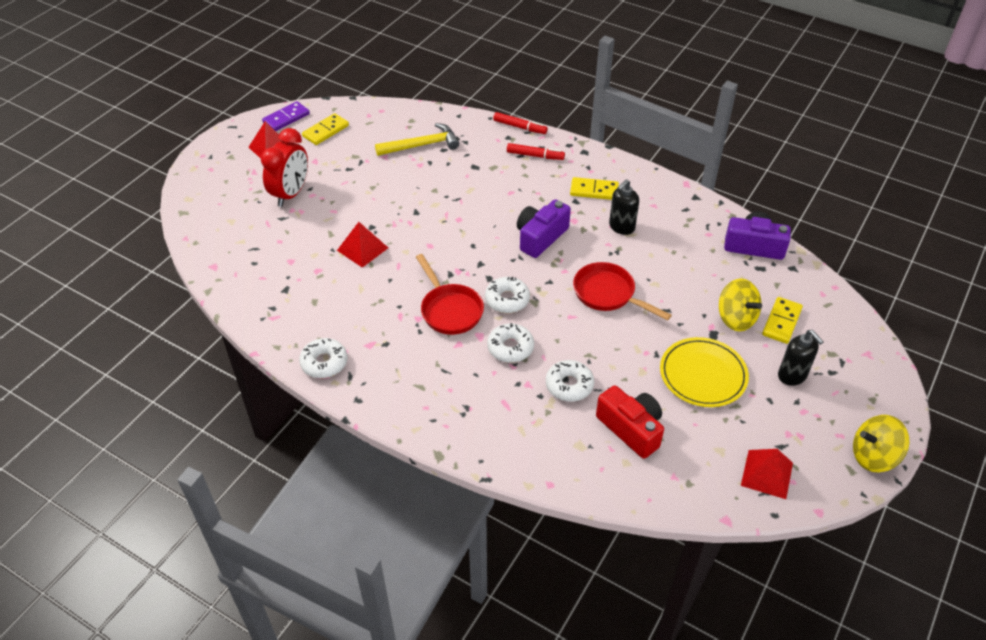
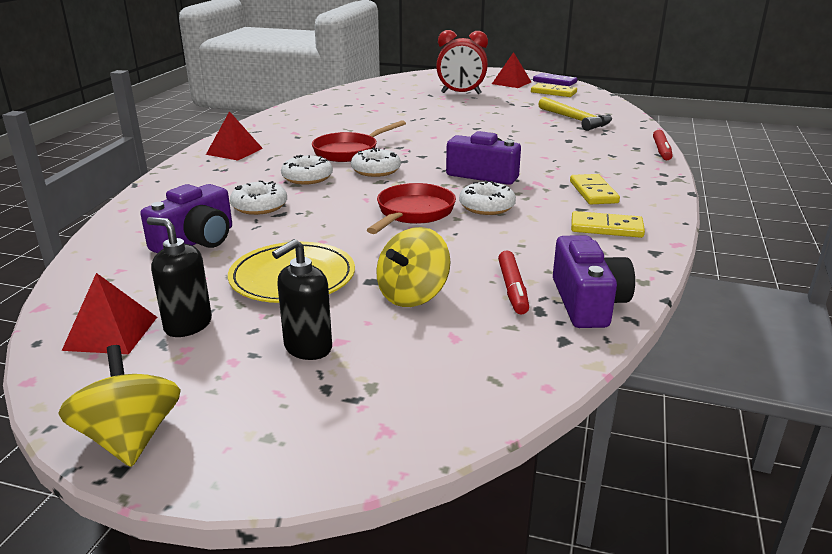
camera: 75 degrees right, 20 degrees down
white donut [299,338,348,378] -> white donut moved to [459,180,516,215]
red pyramid [337,222,388,268] -> red pyramid moved to [206,111,263,160]
red marker [507,143,565,160] -> red marker moved to [498,250,529,315]
red camera [596,385,664,459] -> purple camera [140,184,232,253]
black soap dispenser [609,179,639,235] -> black soap dispenser moved to [147,217,212,337]
yellow domino [762,297,803,344] -> yellow domino moved to [571,211,645,238]

